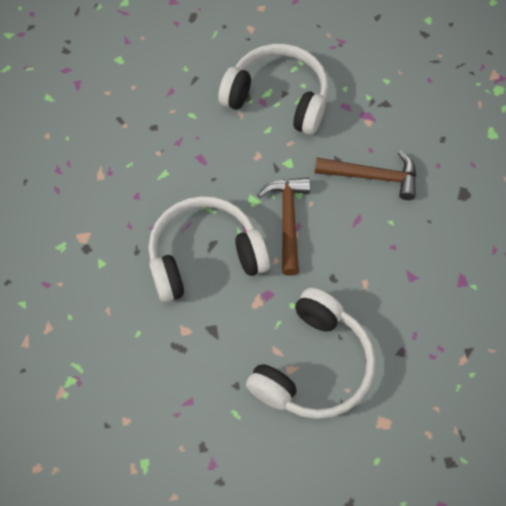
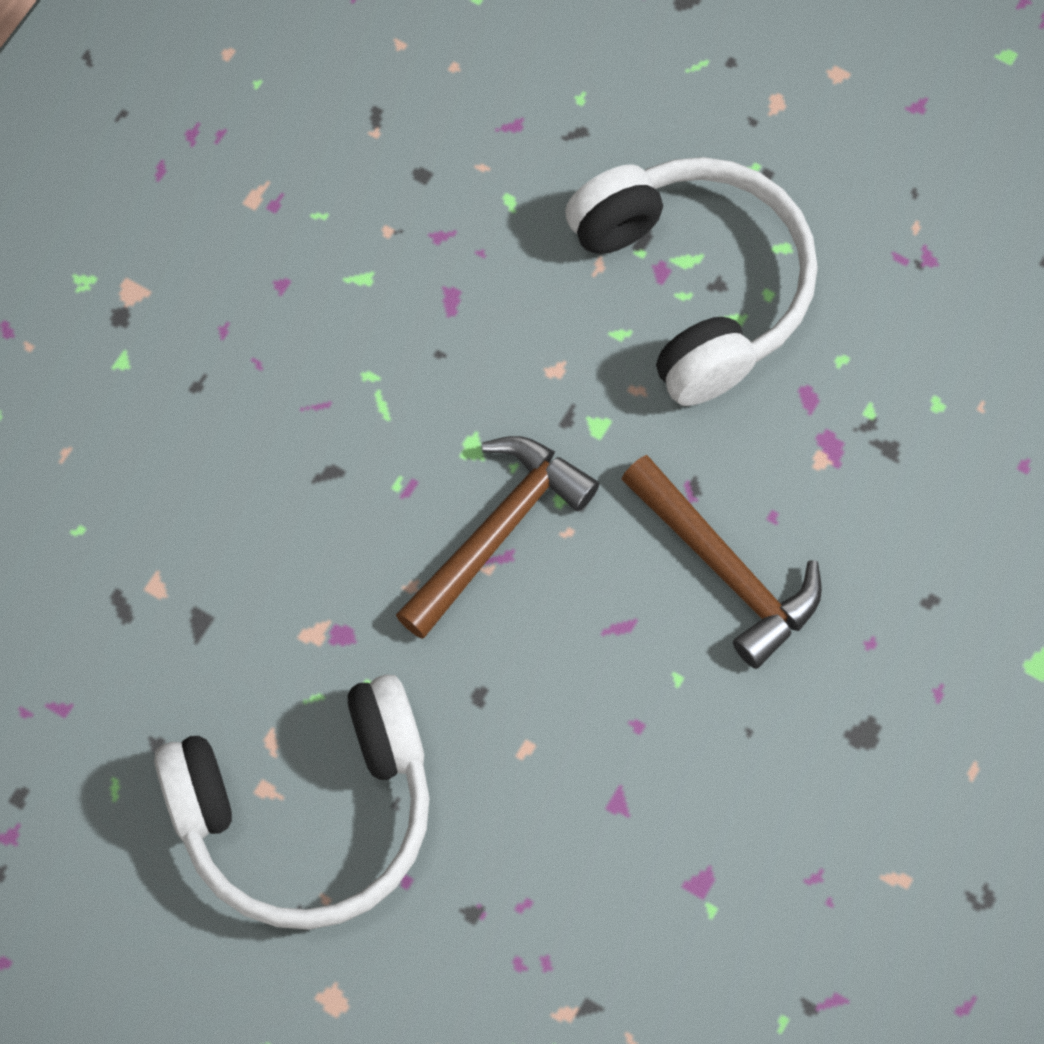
camera: 40 degrees right, 5 degrees up
white headphones [149,196,270,302] -> none

